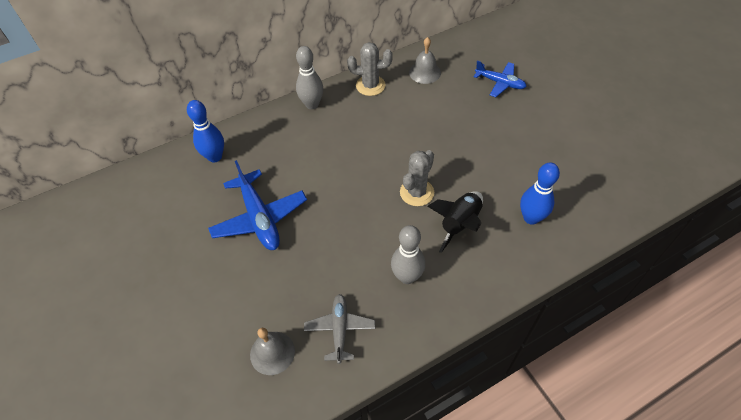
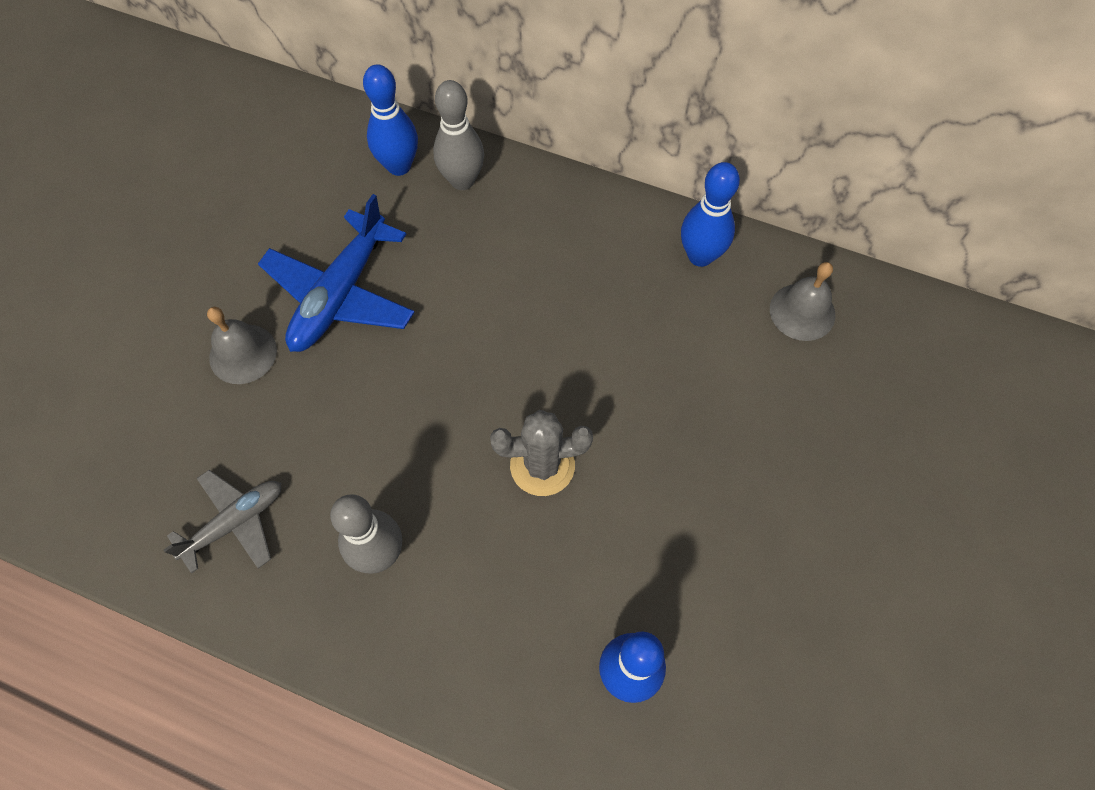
camera: 50 degrees right, 10 degrees up
grey bell [250,328,295,375] -> grey bell moved to [207,307,277,384]
grey bowling pin [296,46,323,110] -> grey bowling pin moved to [433,80,484,190]
grey cactus [347,42,393,96] -> blue bowling pin [681,162,740,267]
black rocket [427,191,483,253] -> none
blue plane [474,60,527,97] -> none

